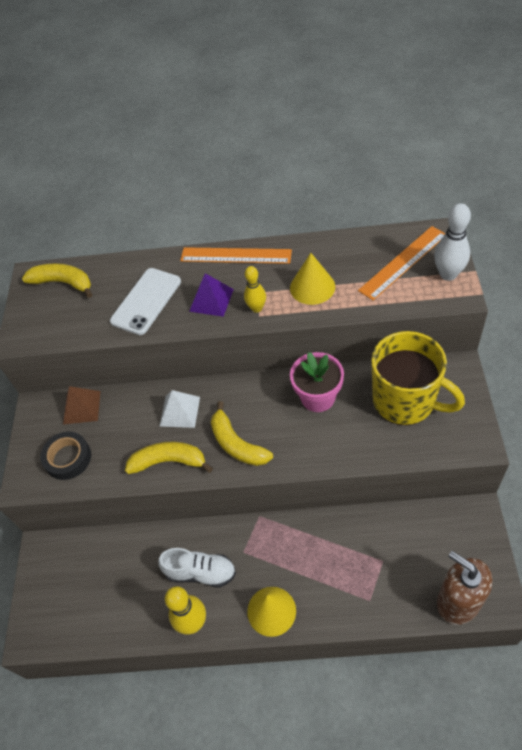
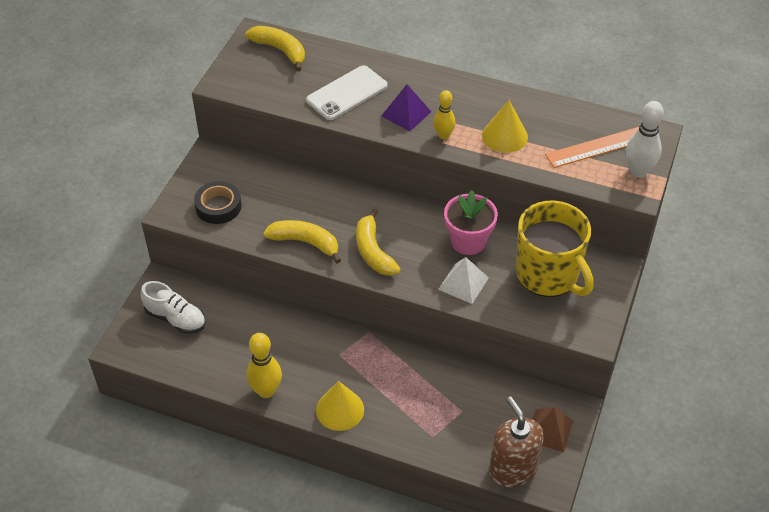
camera: 15 degrees right, 5 degrees down
brown pyramid [63,386,100,424] -> brown pyramid moved to [532,407,573,452]
white shoe [158,548,236,588] -> white shoe moved to [141,281,206,334]
white pyramid [159,390,200,428] -> white pyramid moved to [438,257,489,304]
orange ruler [180,247,292,264] -> none

